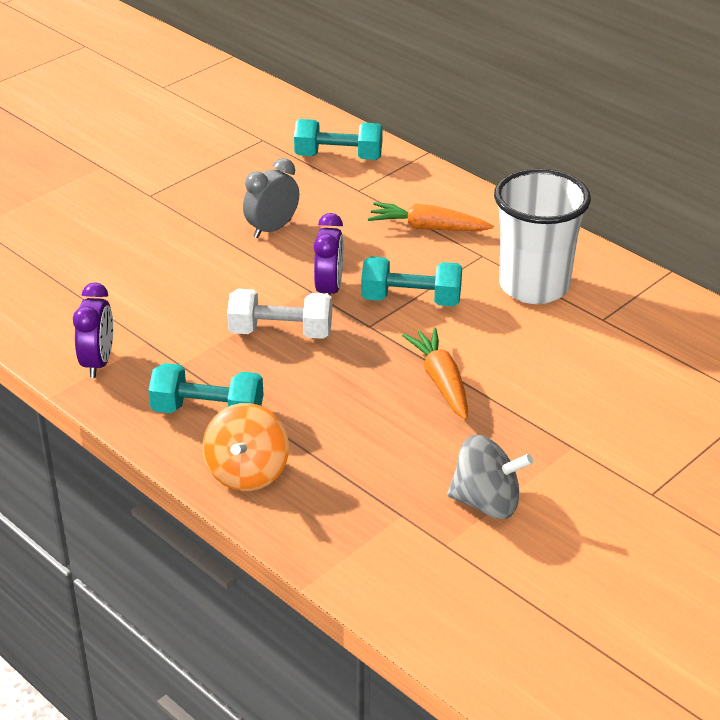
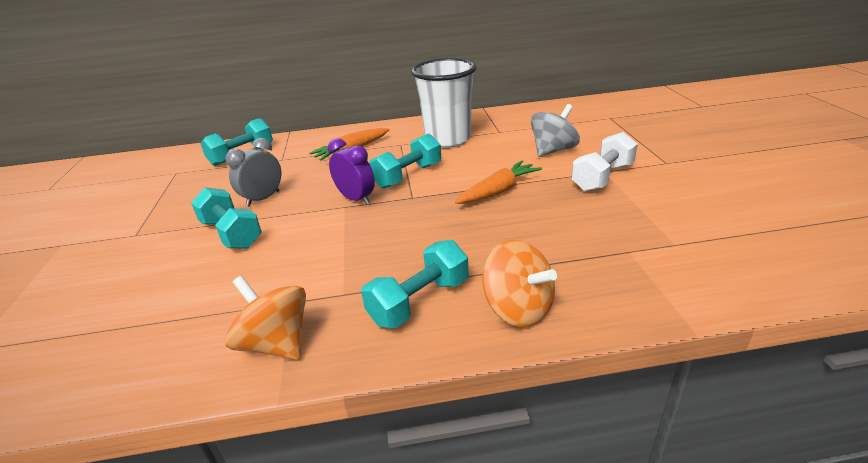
camera: 50 degrees left, 5 degrees down
purple clock [73,282,113,378] -> orange spinning top [225,276,306,360]
white dumbbell [227,289,332,339] -> white dumbbell moved to [571,132,638,192]
grey clock [243,158,300,238] -> grey clock turned 45 degrees clockwise [226,138,281,207]
orange carrot [402,327,468,420] -> orange carrot turned 120 degrees clockwise [455,160,542,204]
grey spinning top [447,435,533,519] -> grey spinning top moved to [531,104,580,157]
none -> turquoise dumbbell [191,187,262,249]

